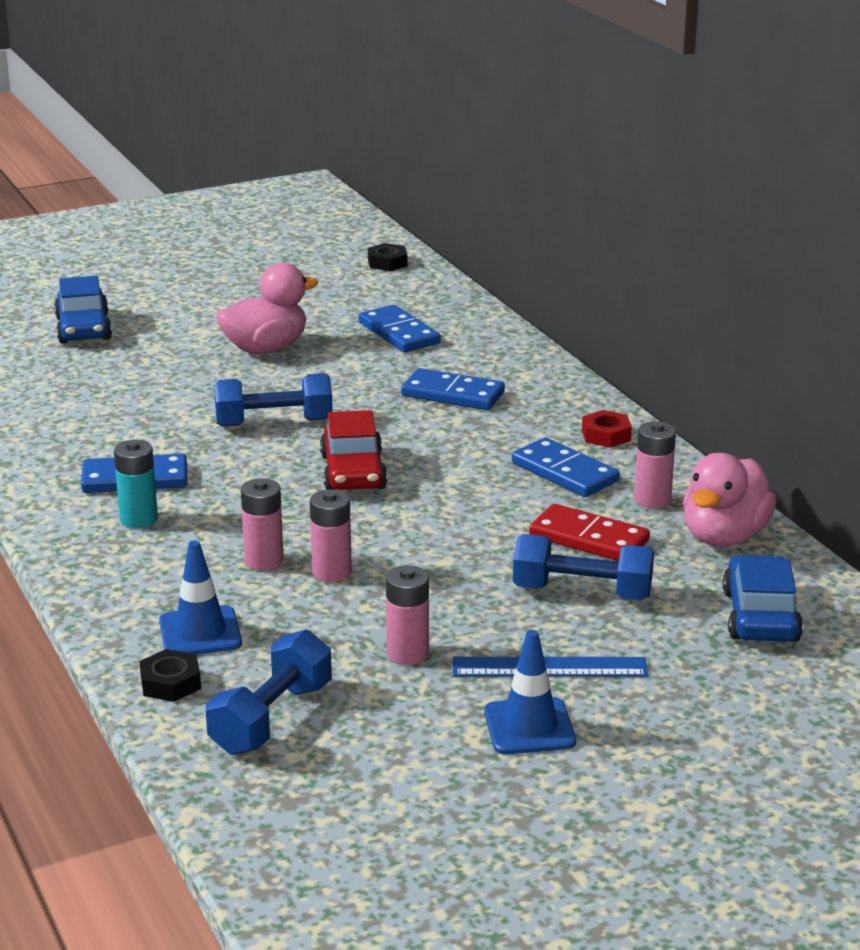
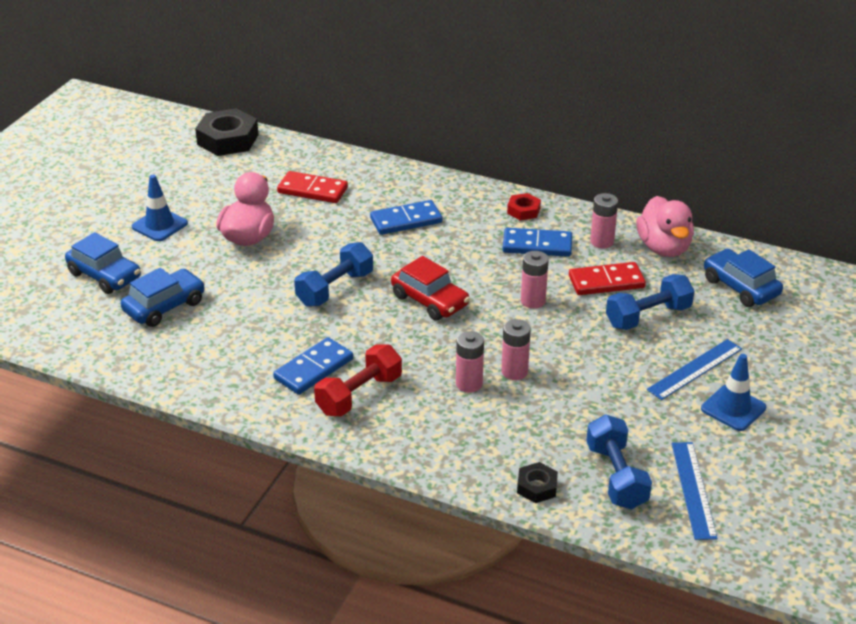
camera: 40 degrees left, 10 degrees up
turquoise battery [114,440,158,528] -> red dumbbell [314,344,402,417]
blue traffic cone [159,540,242,655] -> blue traffic cone moved to [132,175,188,241]
blue domino [359,305,441,352] -> red domino [277,171,348,203]
black nut [368,243,407,271] -> black nut [195,108,259,156], size x1.92
pink battery [386,565,429,665] -> pink battery moved to [521,251,549,309]
none -> blue car [120,268,205,327]
none -> blue ruler [672,442,718,540]

